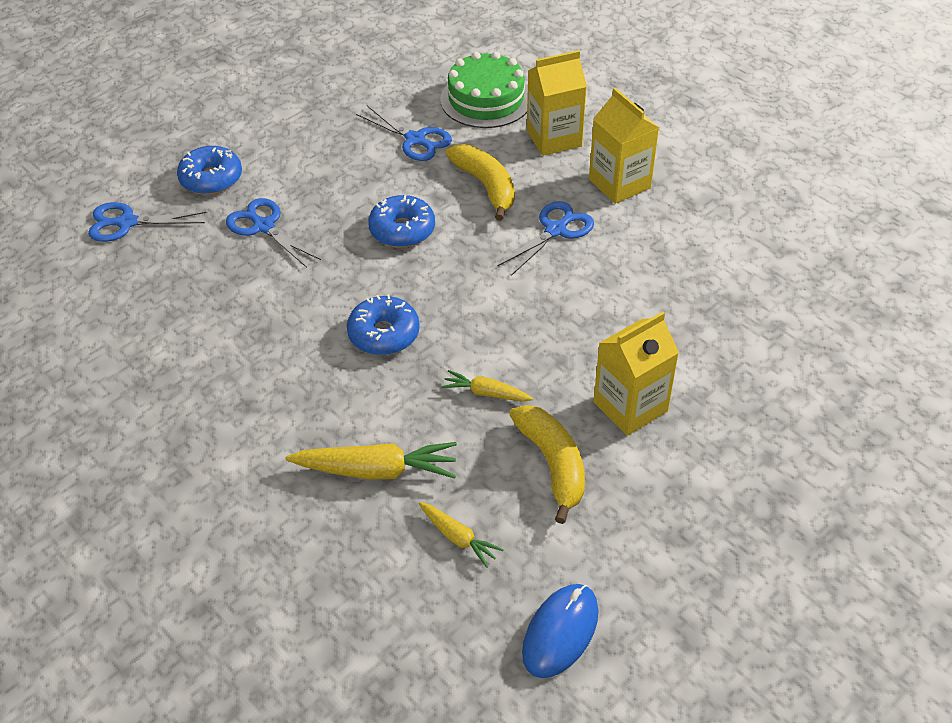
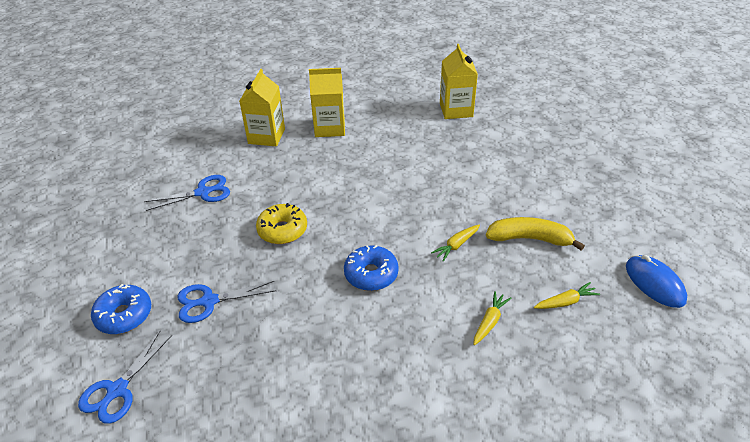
camera: 60 degrees left, 5 degrees down
yellow carrot [286,442,457,480] -> yellow carrot [473,291,511,345], size x0.57
blue donut [368,195,435,248] -> yellow donut [256,203,307,244]
green cake [440,51,528,128] -> none
yellow banana [446,144,515,221] -> none
blue scissors [497,201,594,276] -> none
yellow carton [593,312,679,436] -> yellow carton moved to [440,44,478,119]

